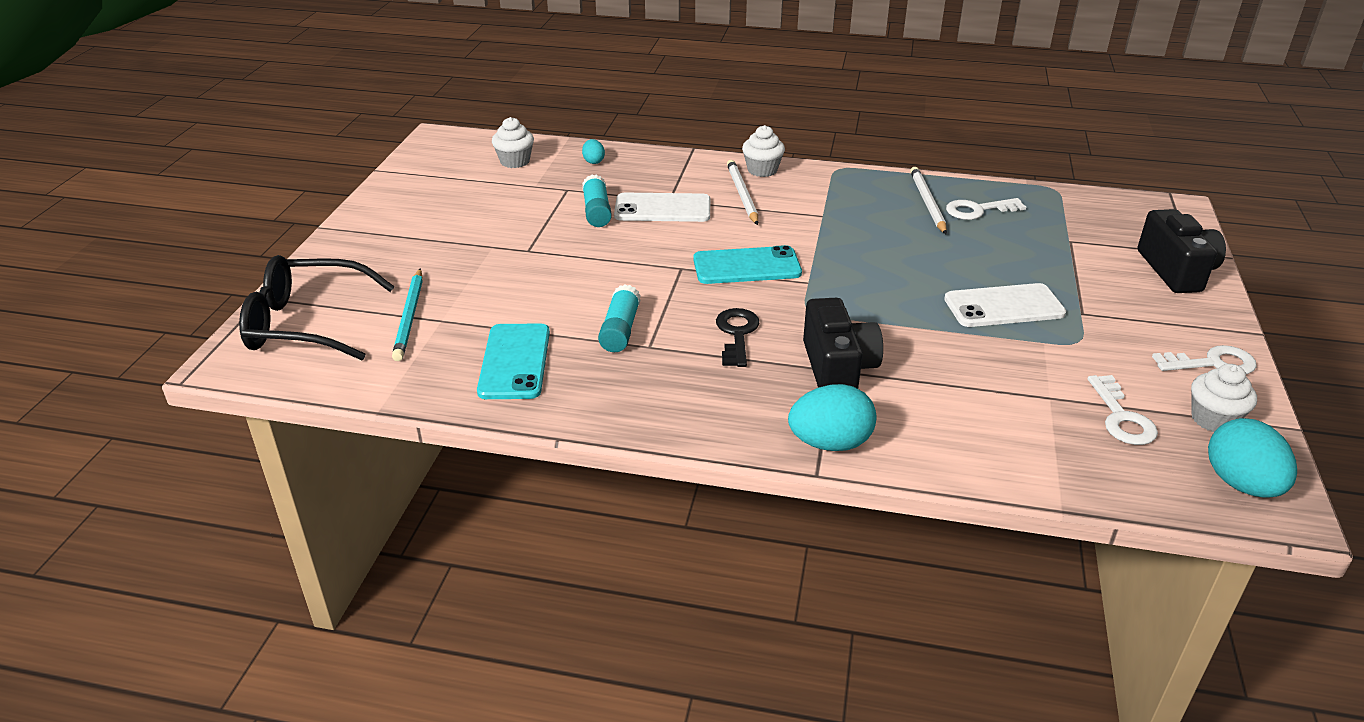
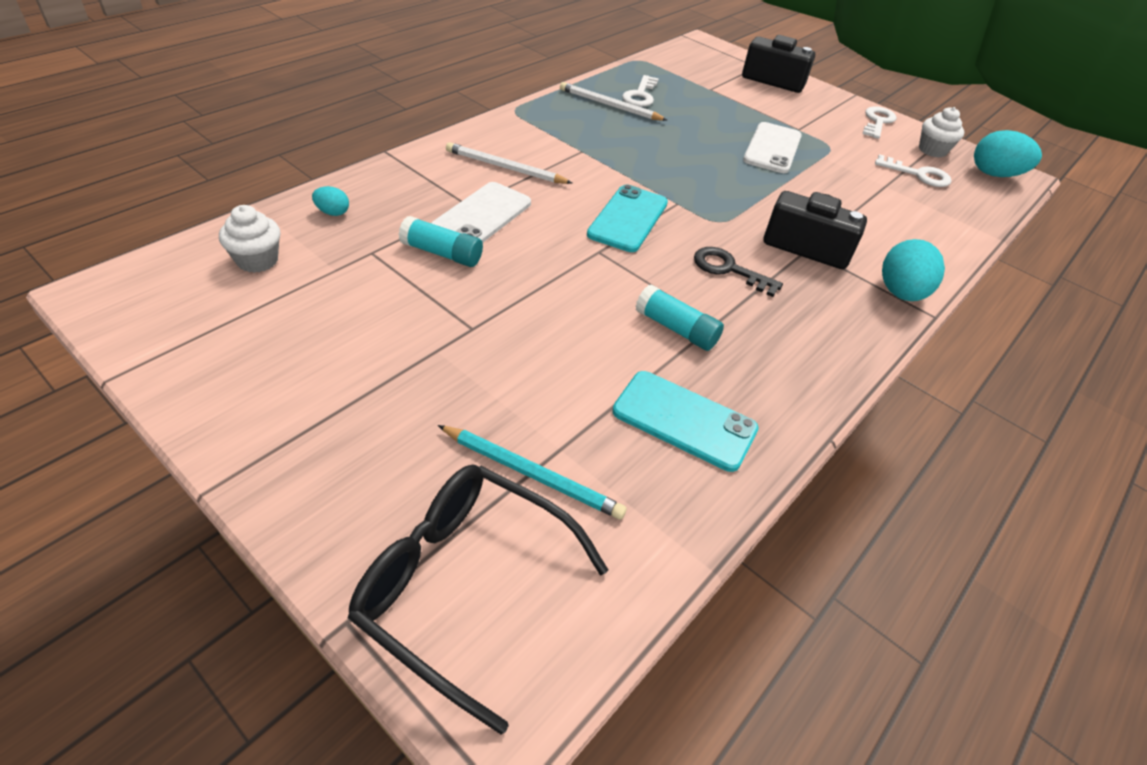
camera: 65 degrees left, 10 degrees up
black glasses [239,255,395,360] -> black glasses turned 90 degrees clockwise [348,464,608,735]
white cupcake [742,125,785,177] -> none

